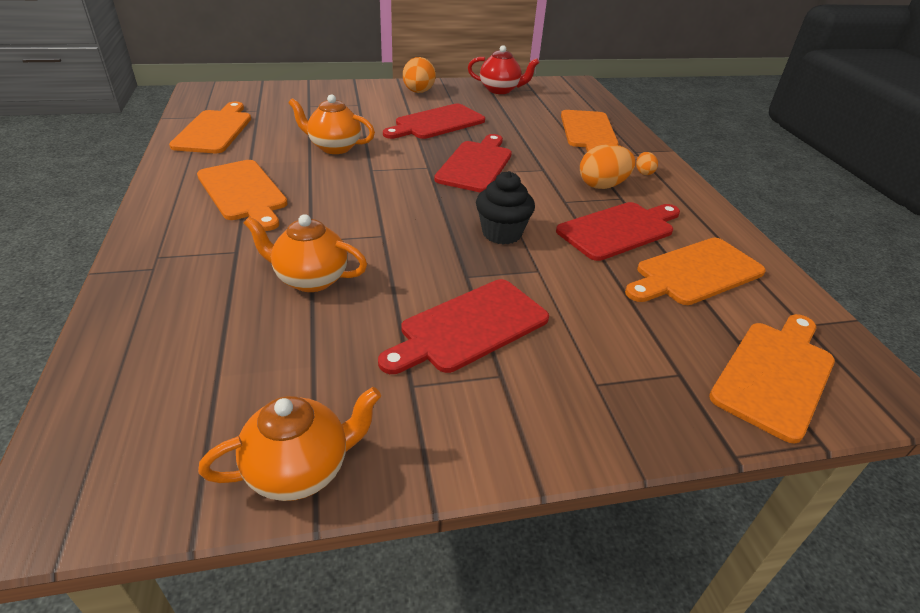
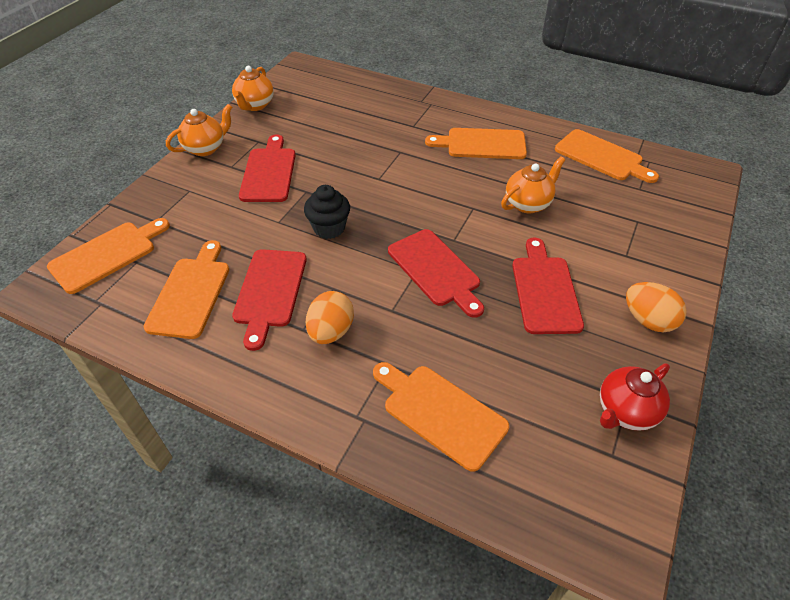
camera: 130 degrees right, 10 degrees up
orange teapot [244,214,367,292] -> orange teapot moved to [166,104,232,156]
orange egg [636,152,658,175] -> none
orange cutting board [709,314,835,443] -> orange cutting board turned 120 degrees counterclockwise [47,218,170,294]

